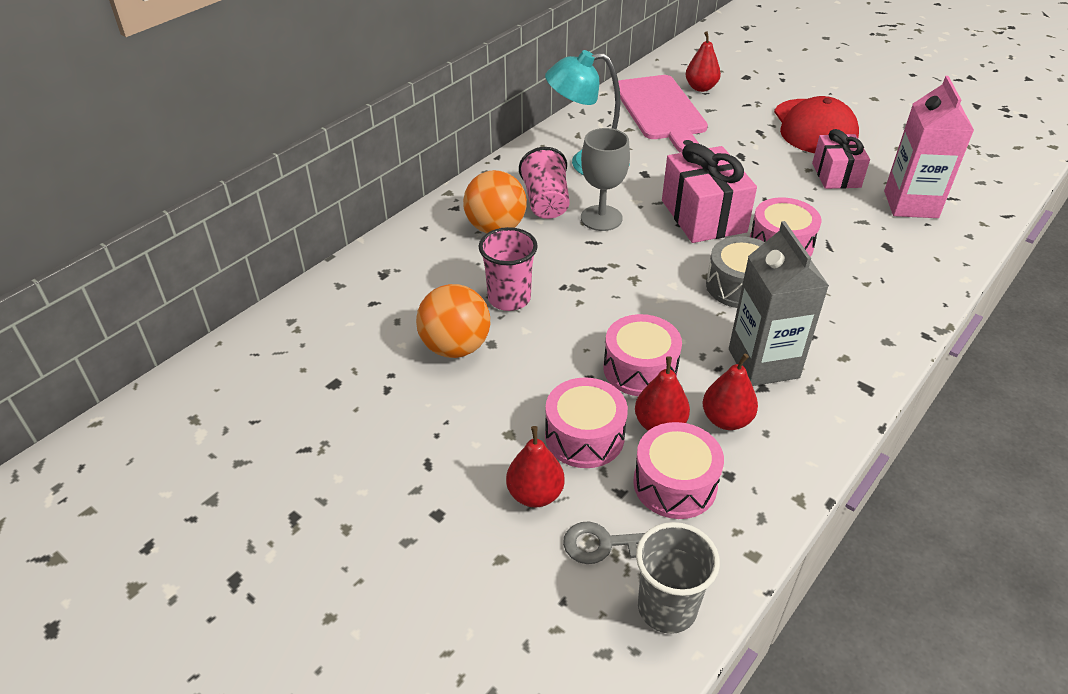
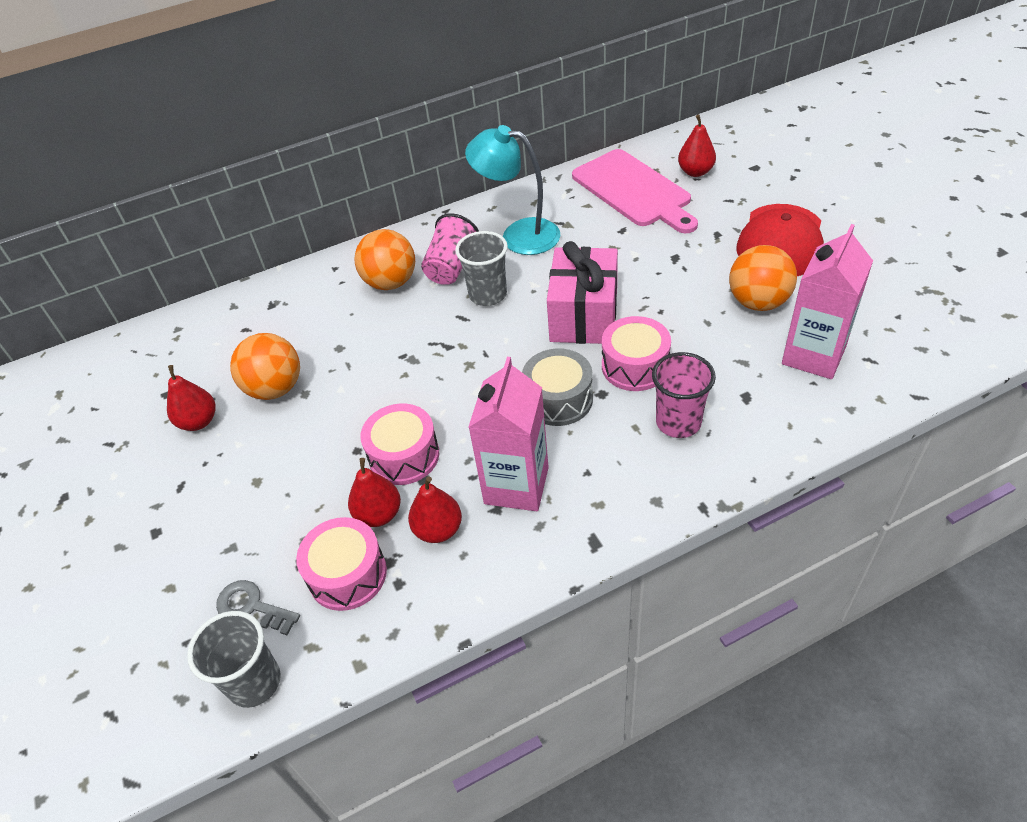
camera: 30 degrees right, 5 degrees up
pink cup [478,227,538,311] -> pink cup moved to [652,352,716,438]
red pear [506,426,565,508] -> red pear moved to [167,365,215,431]
pink drum [545,377,628,468] -> none
grey goblet [581,128,630,231] -> grey cup [455,231,508,306]
pink cutting board [618,75,708,153] -> pink cutting board turned 45 degrees counterclockwise [572,149,698,233]
grey carton [729,221,829,386] -> pink carton [468,357,549,511]
pink gift [812,129,870,189] -> orange ball [729,245,797,311]

